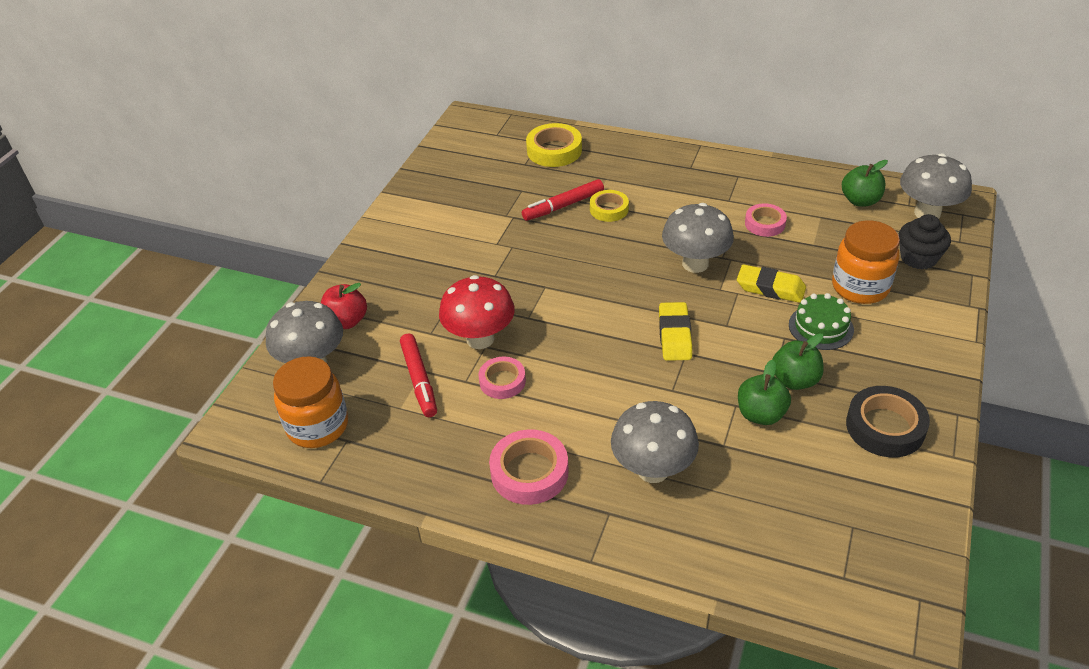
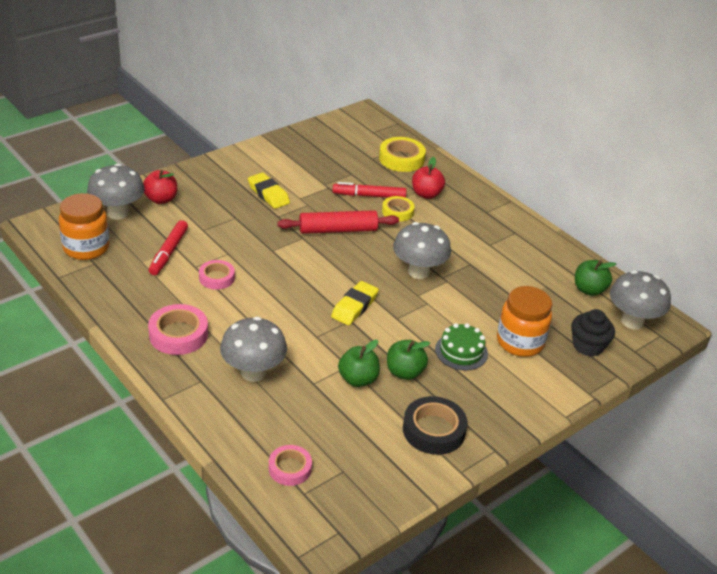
camera: 25 degrees right, 5 degrees down
red mushroom [439,275,515,349] -> none
yellow eraser [737,264,806,303] -> yellow eraser moved to [248,173,290,209]
pink tape [745,203,787,237] -> pink tape moved to [269,445,312,486]
none -> red rolling pin [277,210,399,234]
none -> red apple [412,157,445,199]

